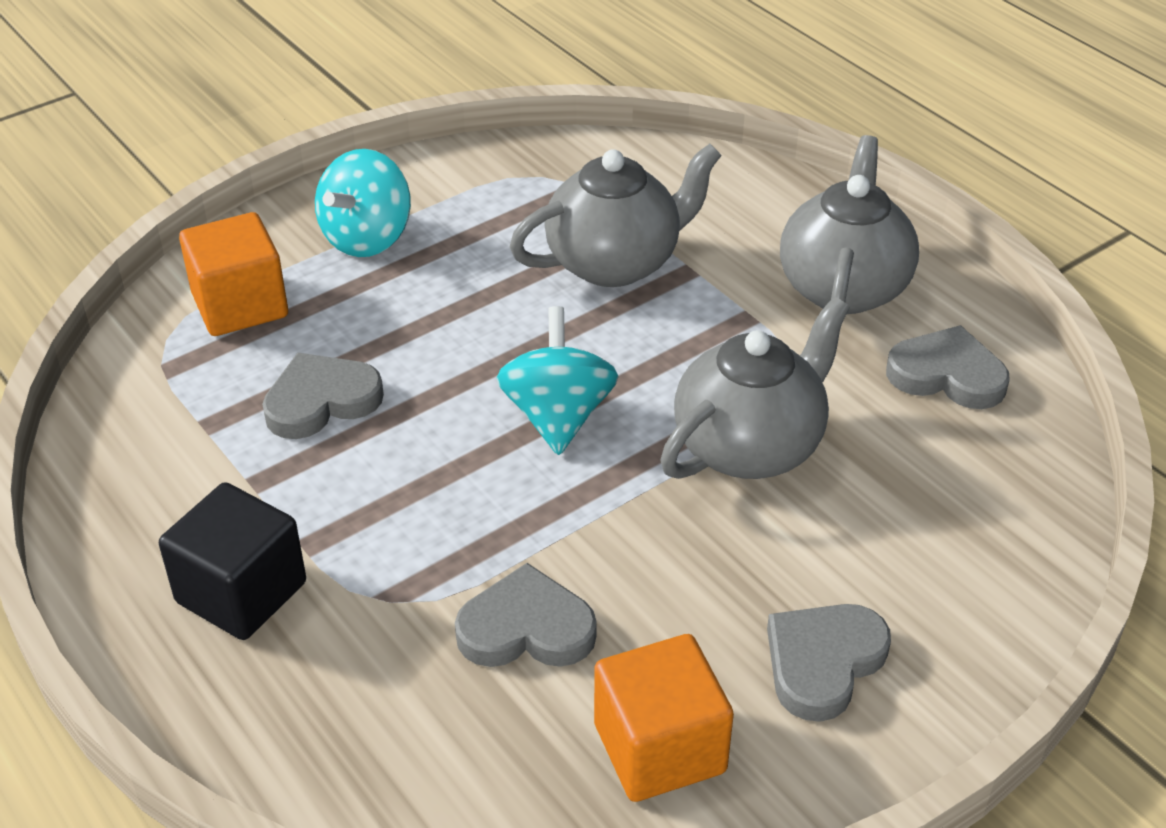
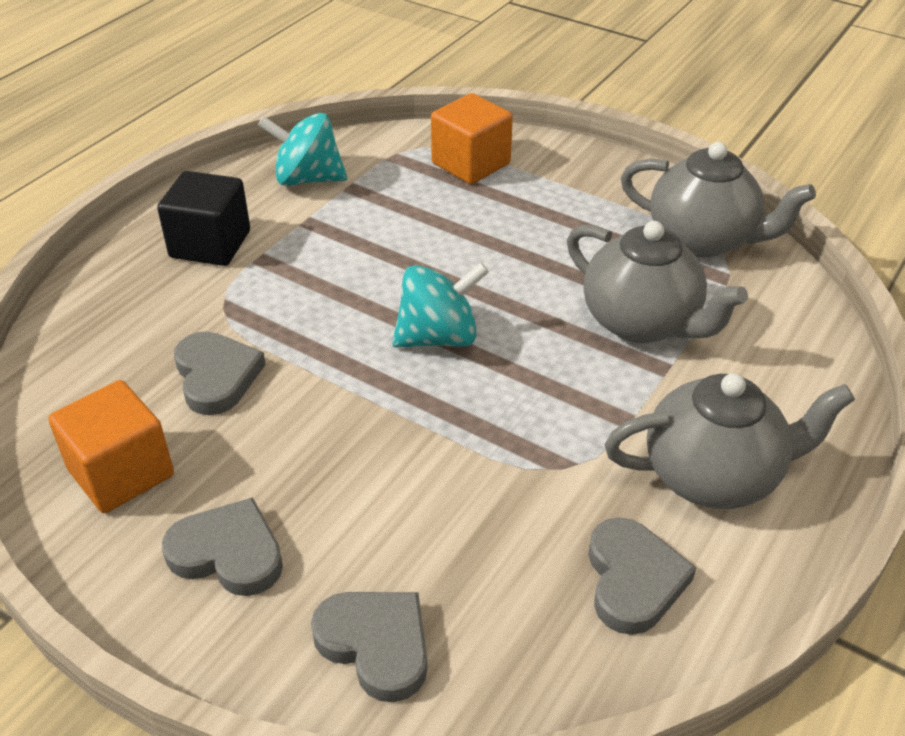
camera: 70 degrees right, 0 degrees up
grey heart [262,353,384,439] -> grey heart moved to [311,592,427,702]
turquoise spinning top [315,149,411,257] -> turquoise spinning top moved to [258,113,347,186]
grey teapot [660,296,850,479] -> grey teapot moved to [621,142,816,257]

